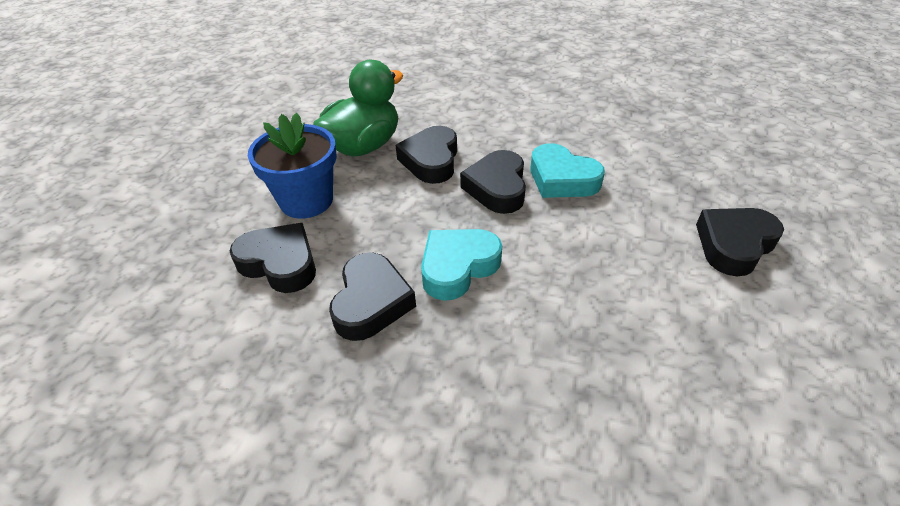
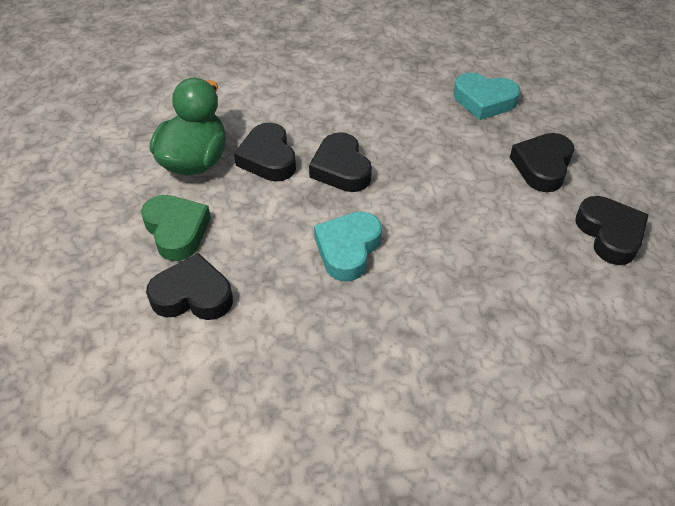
camera: 25 degrees left, 5 degrees up
blue flower pot [248,113,337,219] -> green heart [141,195,211,261]
black heart [329,253,416,341] -> black heart moved to [575,196,649,265]
turquoise heart [531,143,605,198] -> turquoise heart moved to [454,73,520,120]

